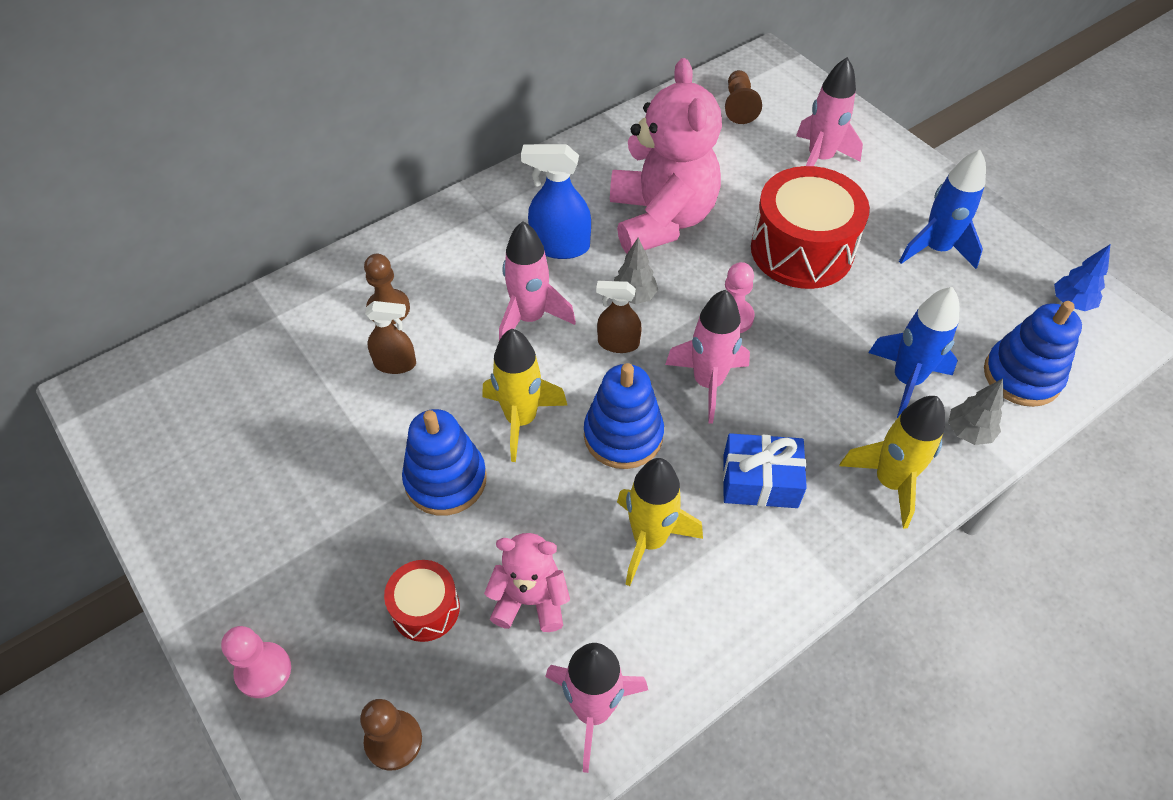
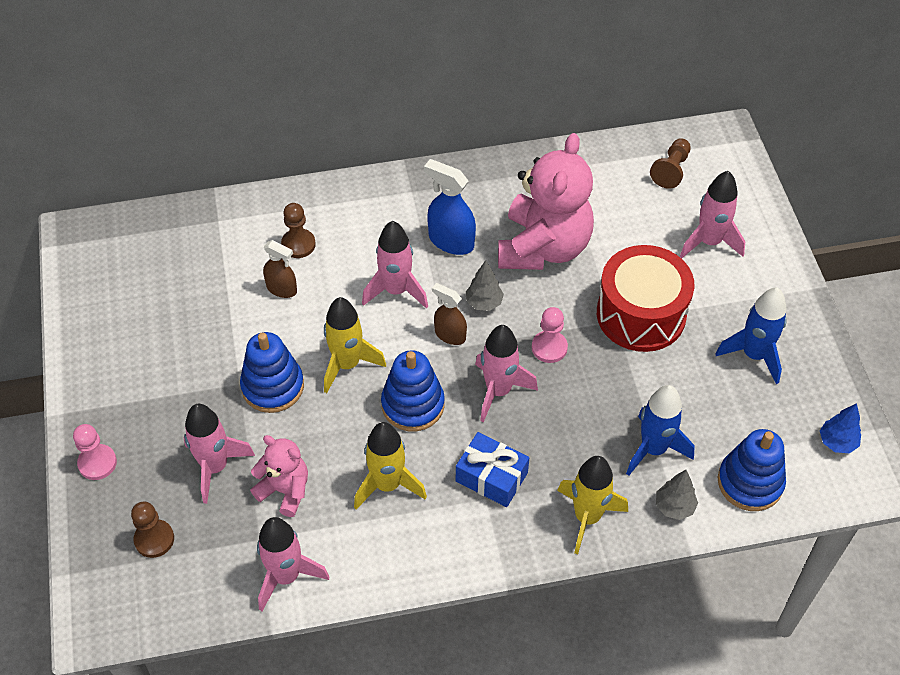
camera: 25 degrees right, 0 degrees up
red drum [384,560,460,642] -> pink rocket [184,404,255,504]

